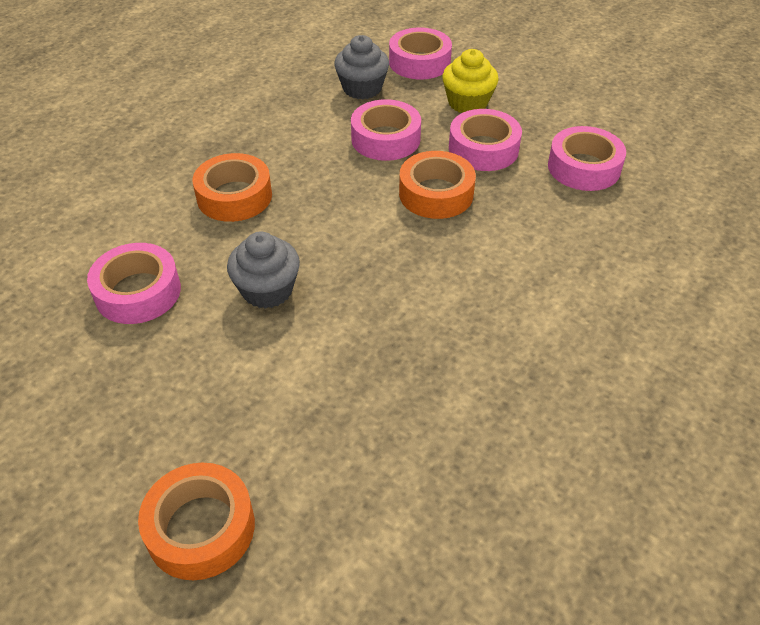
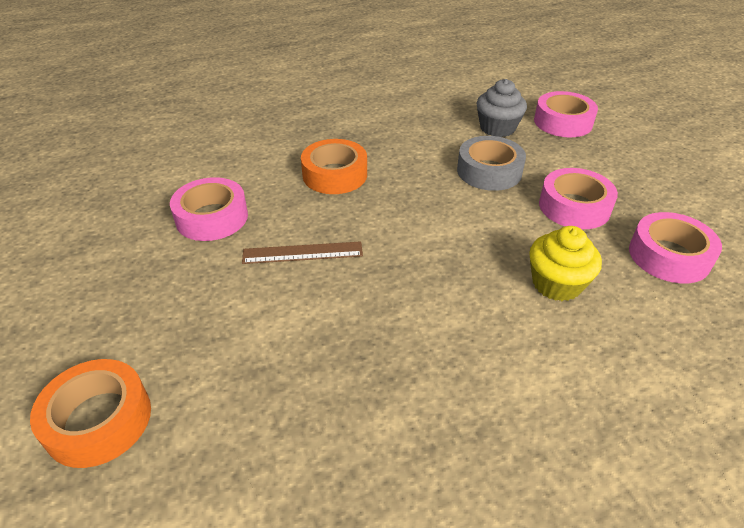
camera: 30 degrees right, 5 degrees down
grey cupcake [227,232,300,309] -> brown ruler [242,241,363,264]
pink tape [351,99,421,161] -> grey tape [457,136,526,191]
orange tape [399,151,476,219] -> none
yellow cupcake [442,49,499,113] -> yellow cupcake moved to [529,226,602,301]

